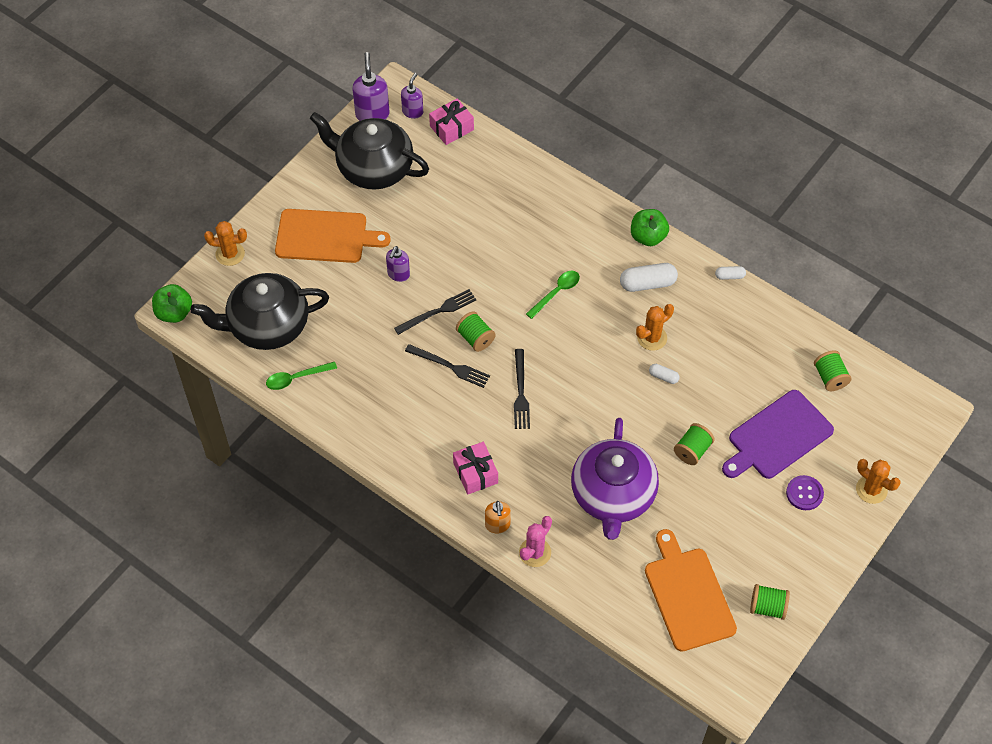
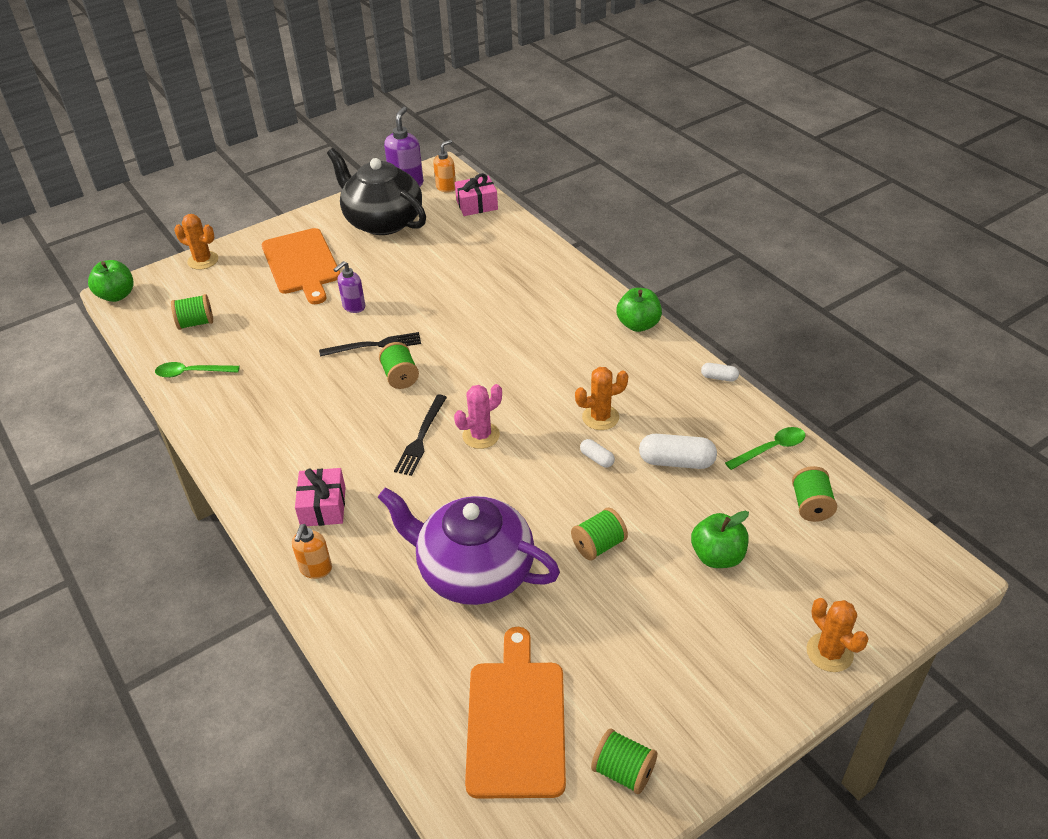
camera: 20 degrees right, 15 degrees down
black teapot [190,273,329,350] -> green spool [171,294,213,330]
orange cutting board [275,209,391,263] -> orange cutting board turned 45 degrees clockwise [262,228,340,304]
purple soap dispenser [401,73,423,119] -> orange soap dispenser [433,140,456,192]
black fork [405,344,490,388] -> none
pink cactus [519,516,552,567] -> pink cactus moved to [454,384,502,449]
green spoon [526,271,580,319] -> green spoon moved to [725,427,806,470]
purple teapot [571,418,659,540] -> purple teapot turned 90 degrees clockwise [378,487,560,605]
white capsule [620,263,678,292] -> white capsule moved to [639,434,717,469]
purple cutting board [722,390,834,479] -> green apple [691,511,749,568]
purple button [786,475,824,510] -> none

